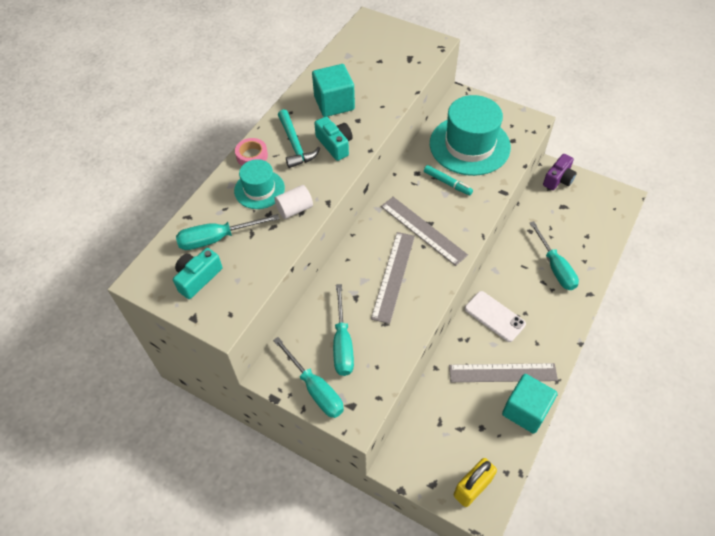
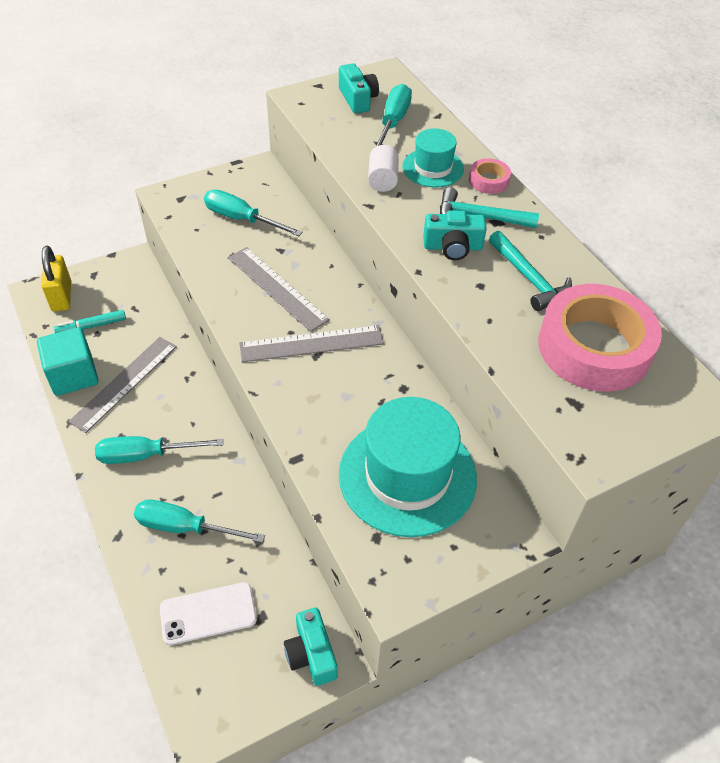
camera: 120 degrees right, 5 degrees down
turquoise screwdriver [273,337,344,418] -> turquoise screwdriver moved to [95,436,223,464]
turquoise cube [312,64,355,117] -> turquoise hammer [489,231,572,311]
turquoise marker [424,165,473,195] -> turquoise marker moved to [54,310,126,333]
white phone [465,291,526,342] -> white phone moved to [160,582,257,645]
purple camera [543,154,577,190] -> turquoise camera [284,608,337,686]
none -> pink tape [538,284,662,392]

